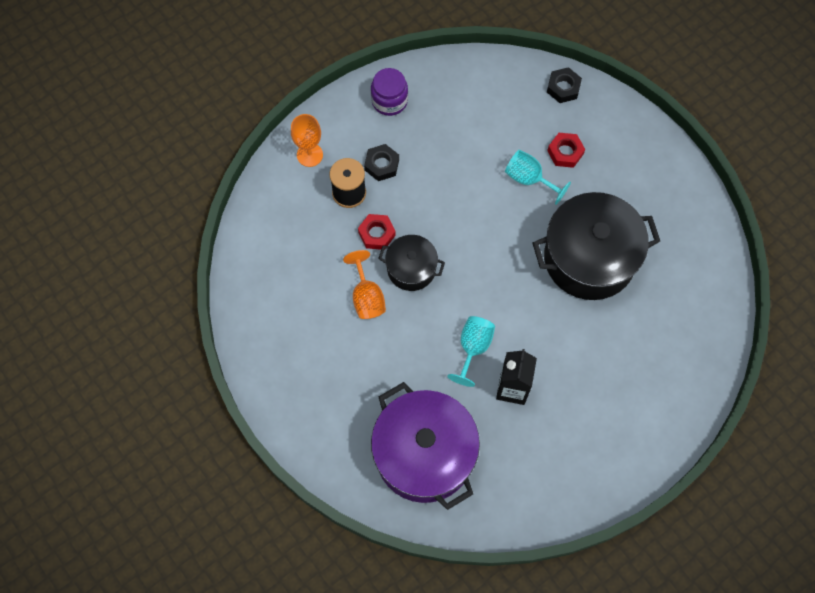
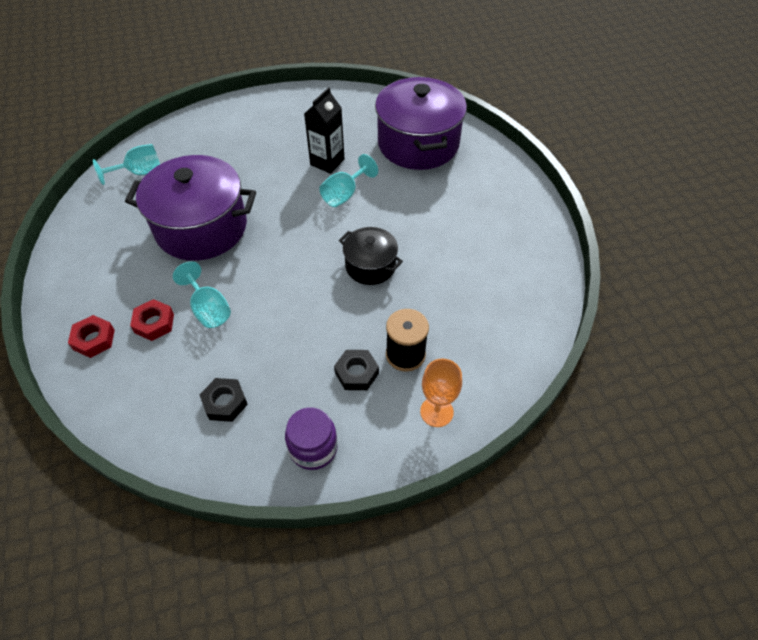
camera: 160 degrees left, 15 degrees down
orange goblet [343,250,386,319] -> none
red nut [358,214,396,250] -> red nut moved to [68,315,115,358]
black pot [532,192,660,300] -> purple pot [125,155,256,261]
black nut [547,67,582,103] -> black nut moved to [200,378,248,422]
none -> turquoise goblet [93,144,160,185]

